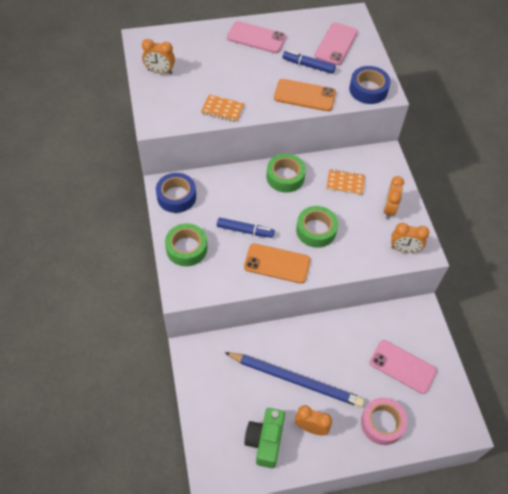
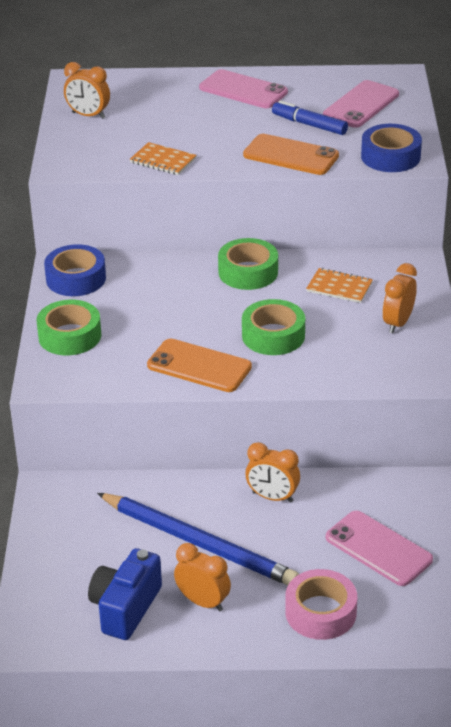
camera: 15 degrees right, 20 degrees down
blue marker [217,217,275,238] -> none
green camera [244,408,285,468] -> blue camera [88,548,162,640]
orange clock [391,223,429,253] -> orange clock moved to [245,442,300,503]

